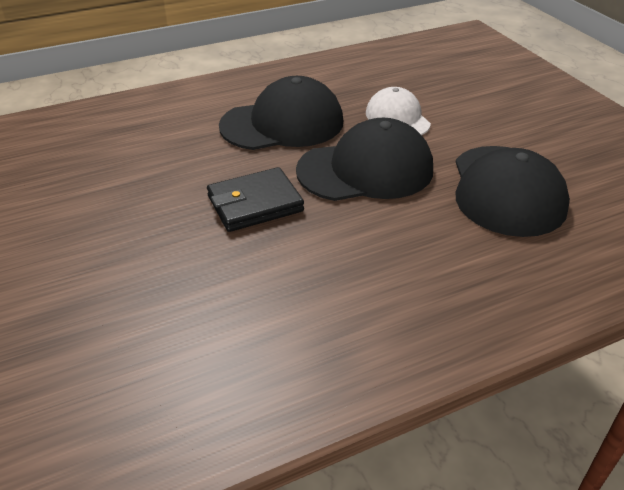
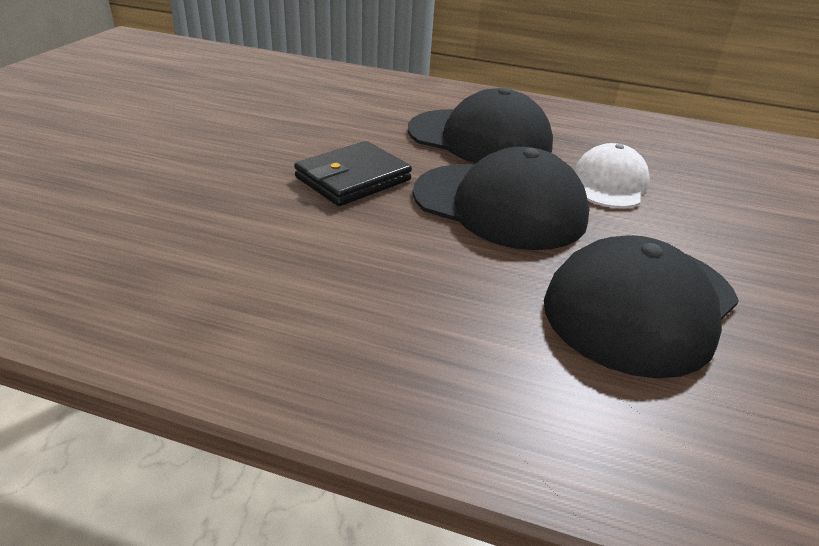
camera: 40 degrees right, 5 degrees down
black wallet [207,167,304,232] -> black wallet turned 60 degrees counterclockwise [294,141,412,206]

